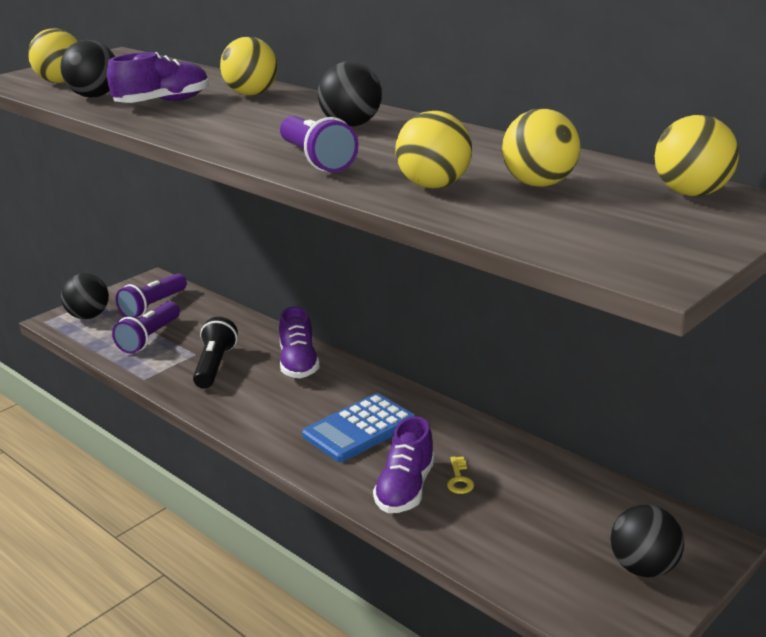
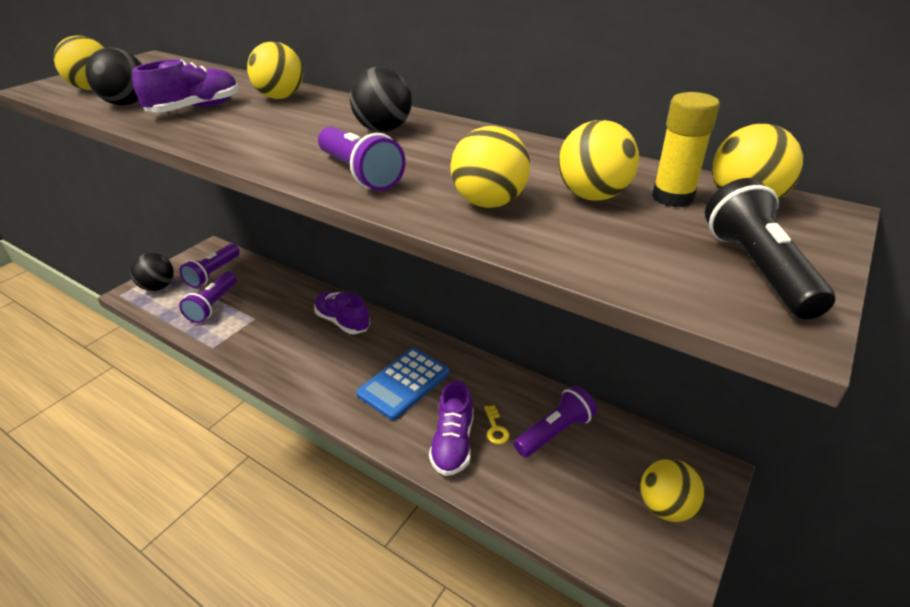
camera: 10 degrees left, 10 degrees up
black flashlight [193,317,238,389] -> black flashlight moved to [705,178,835,319]
purple shoe [279,306,320,378] -> purple shoe turned 150 degrees clockwise [314,291,370,334]
black ball [611,505,684,578] -> yellow ball [641,459,705,522]
none -> purple flashlight [514,386,597,458]
none -> yellow glue stick [652,92,720,207]

